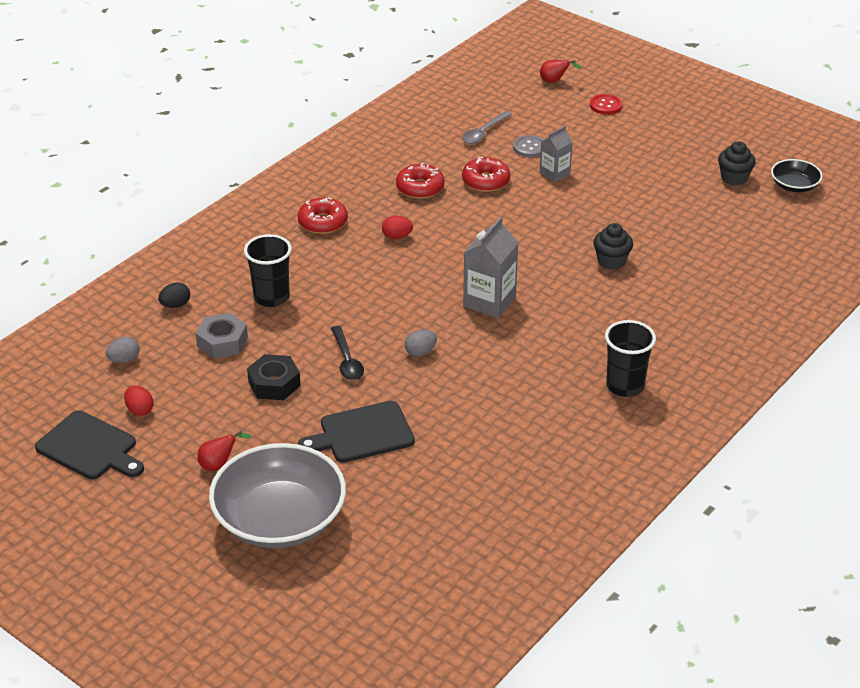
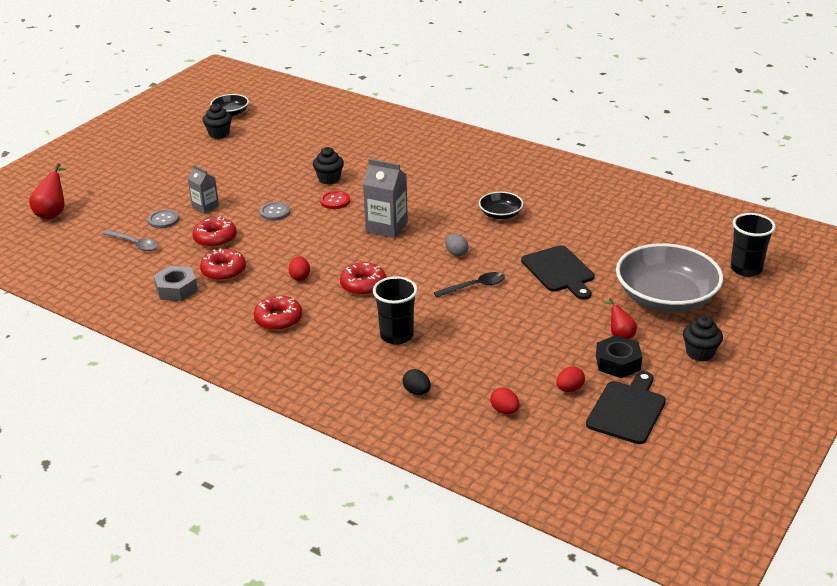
camera: 95 degrees left, 5 degrees down
grey egg [106,337,139,363] -> red egg [490,388,520,414]
grey nut [196,313,248,358] -> grey nut moved to [154,266,198,301]
black nut [247,354,301,400] -> black nut moved to [596,335,642,378]
red pear [540,60,582,83] -> red pear [29,163,66,219], size x1.55
red button [590,94,623,115] -> red button moved to [320,191,350,209]
black cup [605,320,656,397] -> black cup moved to [730,213,775,277]
none -> grey button [260,202,290,221]
none -> red donut [340,262,386,296]
none -> black bowl [479,192,523,219]
none -> black cupcake [683,316,723,362]

